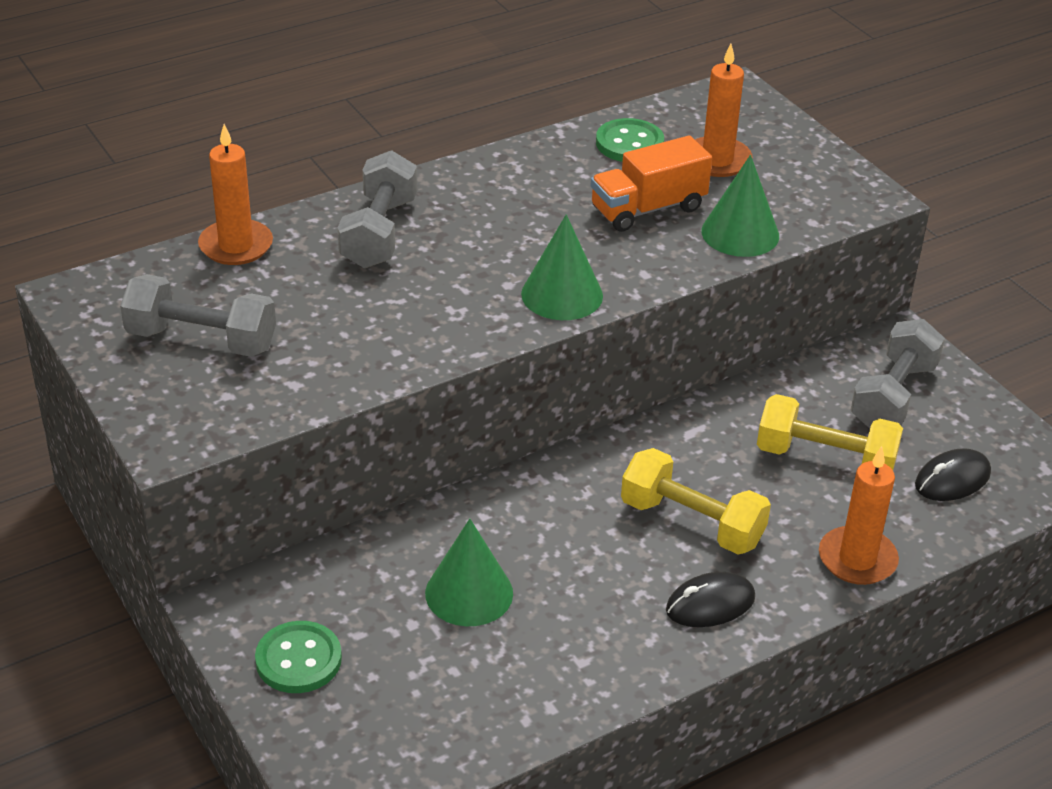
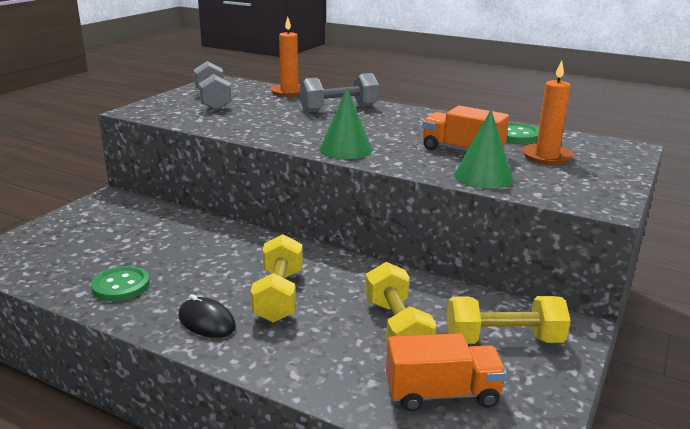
camera: 60 degrees right, 15 degrees down
green button [255,621,342,693] -> green button moved to [91,266,150,301]
green cone [425,519,513,626] -> none
orange candle [819,446,899,585] -> none
grey dumbbell [851,319,945,428] -> yellow dumbbell [447,296,571,344]
black mouse [915,448,991,501] -> orange truck [386,333,507,412]

